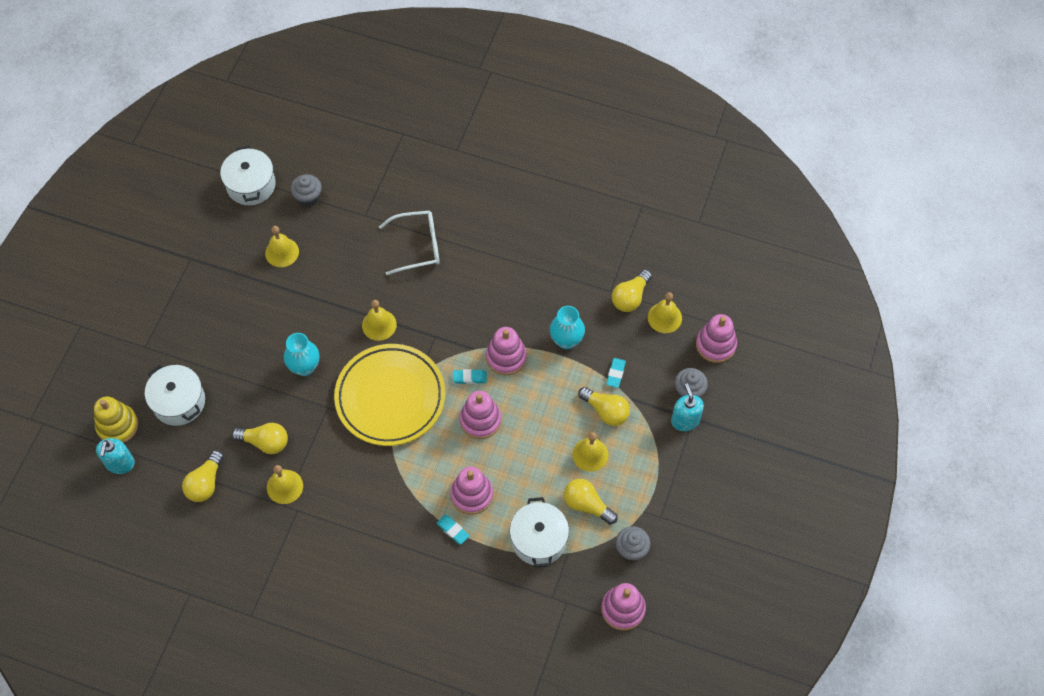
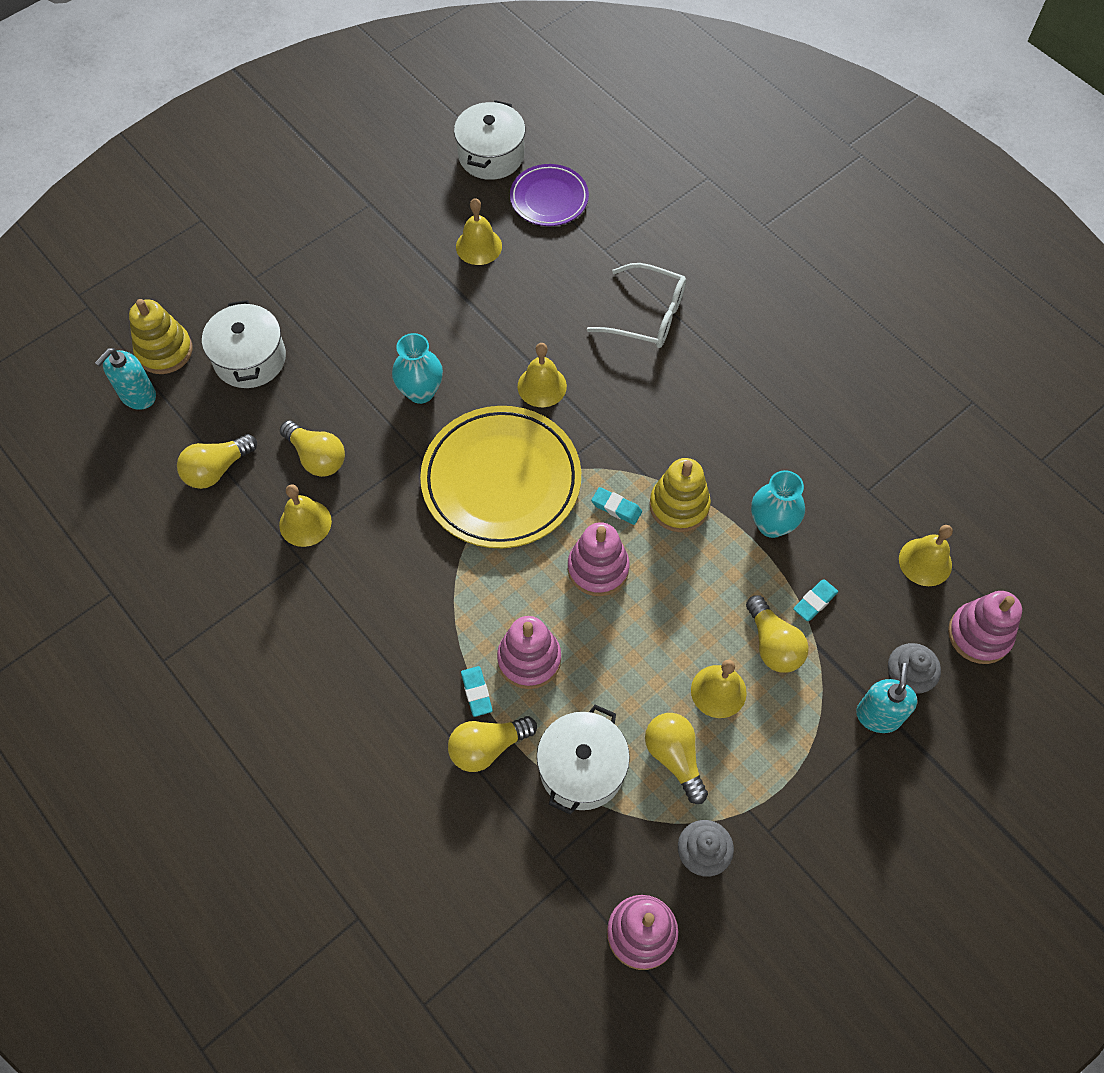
camera: 30 degrees right, 0 degrees up
grey cupcake [290,174,322,206] -> purple plate [510,164,589,226]
pink stacking toy [486,327,527,375] -> yellow stacking toy [649,458,711,532]
yellow light bulb [612,269,652,312] -> yellow light bulb moved to [448,716,537,772]

